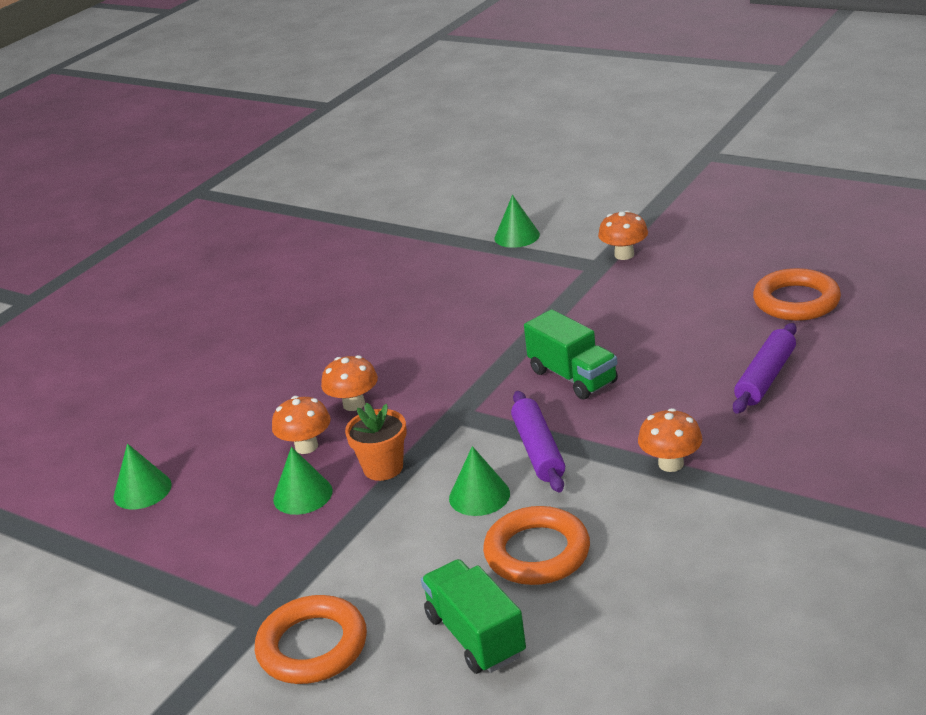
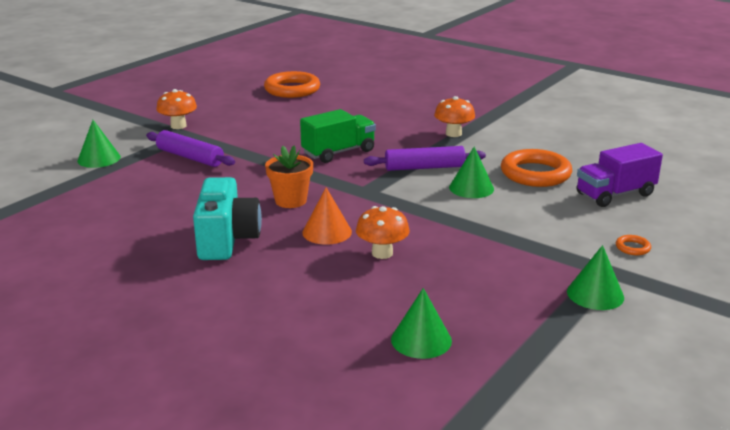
camera: 90 degrees left, 5 degrees down
orange ring [255,595,367,684] -> orange ring [616,235,651,255], size x0.41
green cone [273,447,333,515] -> green cone moved to [567,245,624,310]
orange mushroom [321,355,378,411] -> orange cone [302,187,352,245]
orange flower pot [345,403,407,481] -> orange flower pot moved to [265,146,313,208]
green truck [421,559,526,674] -> purple truck [576,143,663,207]
purple rolling pin [733,323,797,414] -> purple rolling pin moved to [146,130,235,167]
none -> turquoise camera [193,177,262,260]

